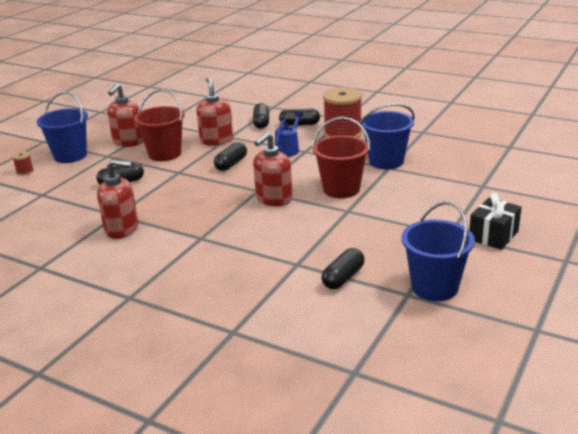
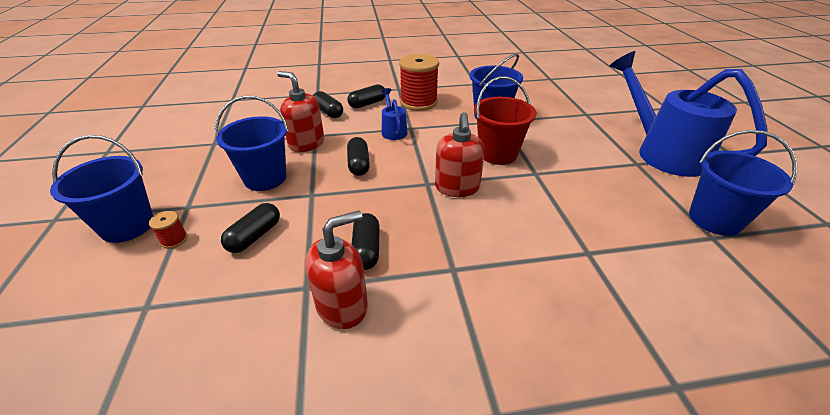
camera: 40 degrees left, 10 degrees up
red spool [12,151,34,176] -> red spool moved to [149,211,188,249]
red soap dispenser [107,84,144,147] -> none
red bucket [134,89,185,161] -> blue bucket [215,96,288,191]
black capsule [321,248,365,289] -> black capsule moved to [352,213,380,270]
black gift [469,193,522,250] -> blue watering can [609,51,768,177]

